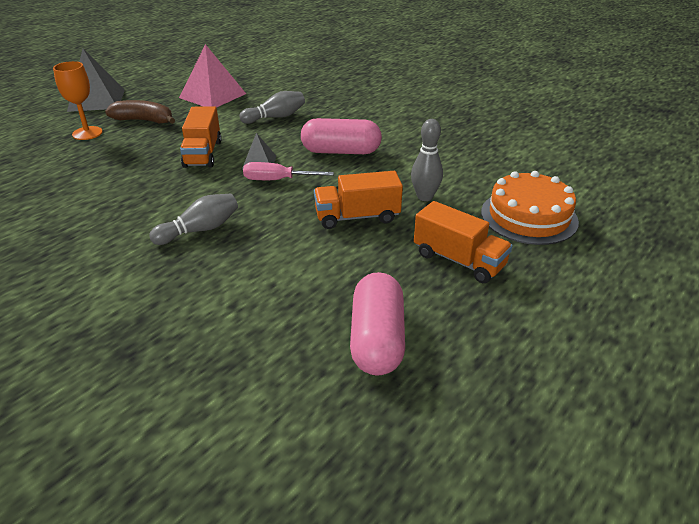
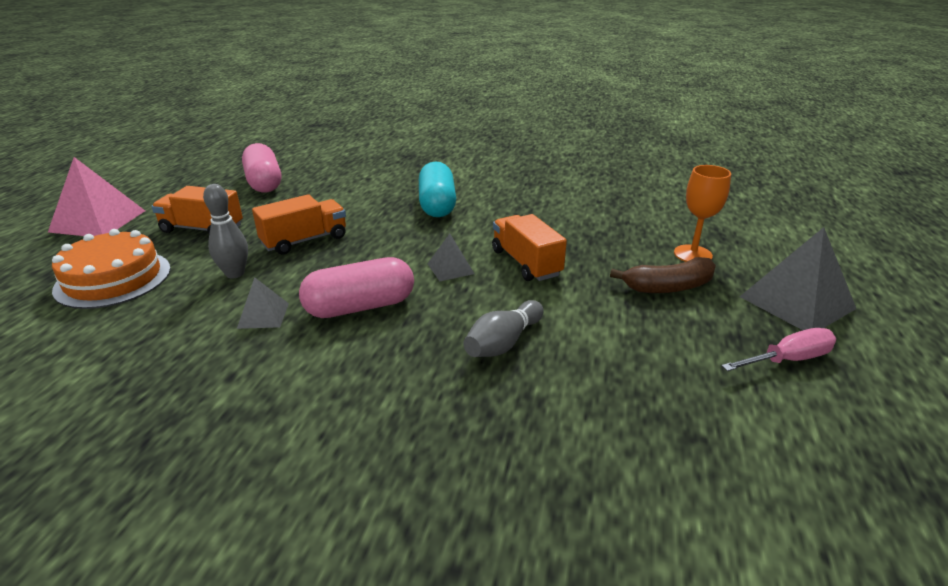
camera: 155 degrees right, 5 degrees down
grey bowling pin [149,194,238,245] -> turquoise capsule [419,161,456,217]
pink pyramid [179,44,246,108] -> pink pyramid moved to [48,157,145,236]
pink screwdriver [243,162,334,180] -> pink screwdriver moved to [721,328,836,371]
none -> grey pyramid [237,277,289,329]

